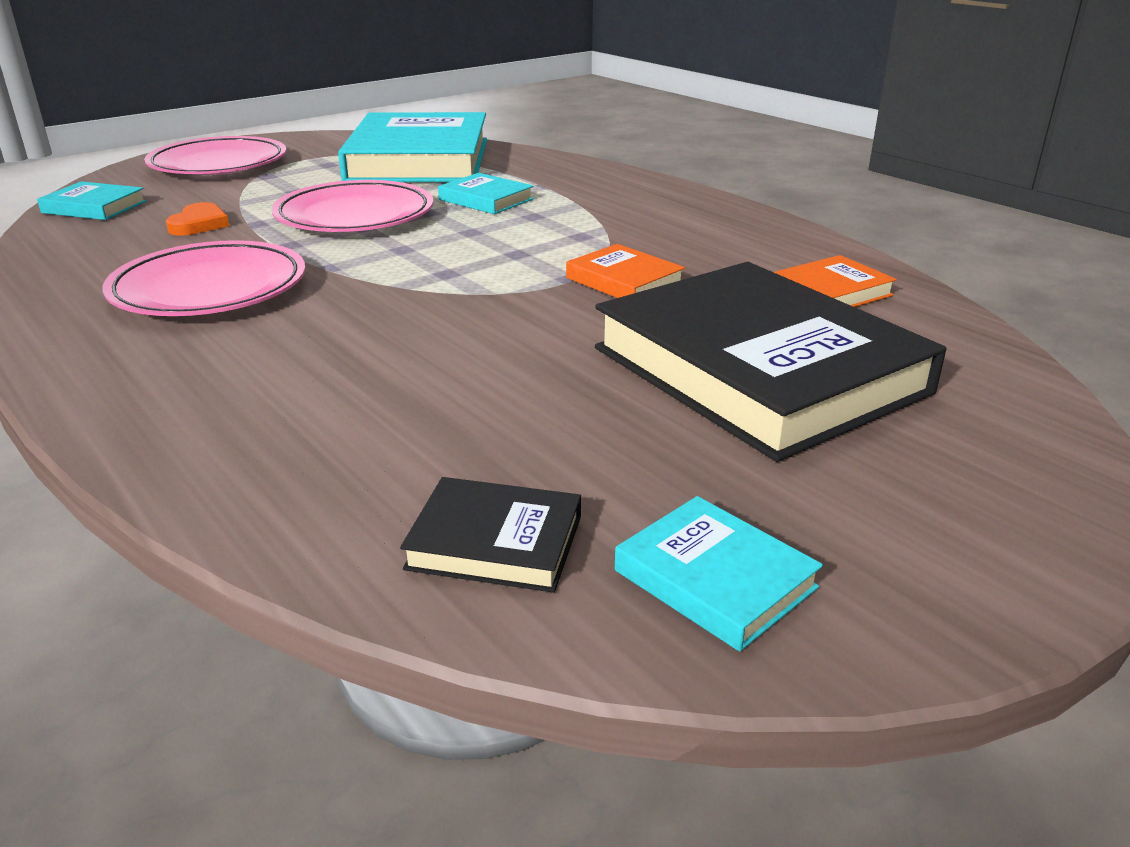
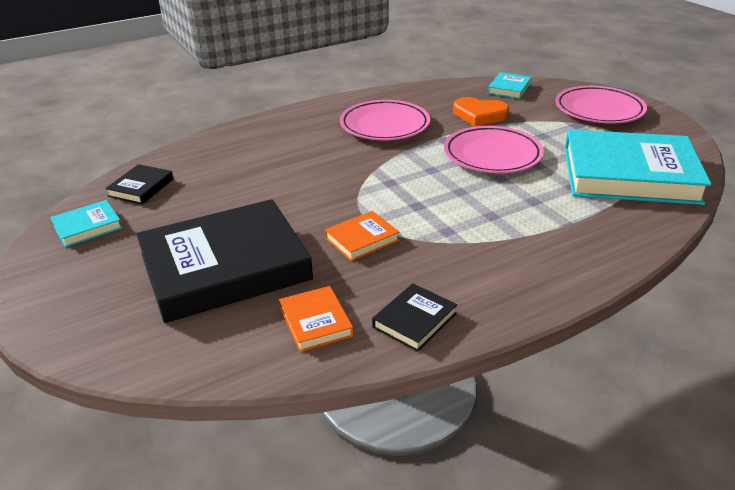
camera: 100 degrees right, 5 degrees up
orange heart [166,202,229,236] -> orange heart [453,97,509,127], size x1.52
turquoise book [438,173,534,214] -> none
none -> black book [372,283,457,352]

